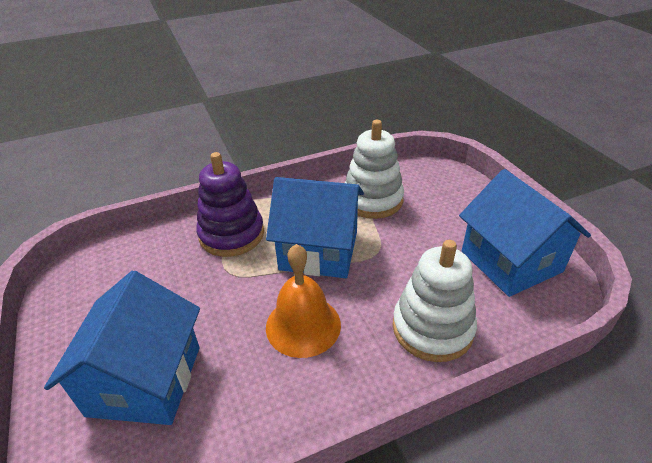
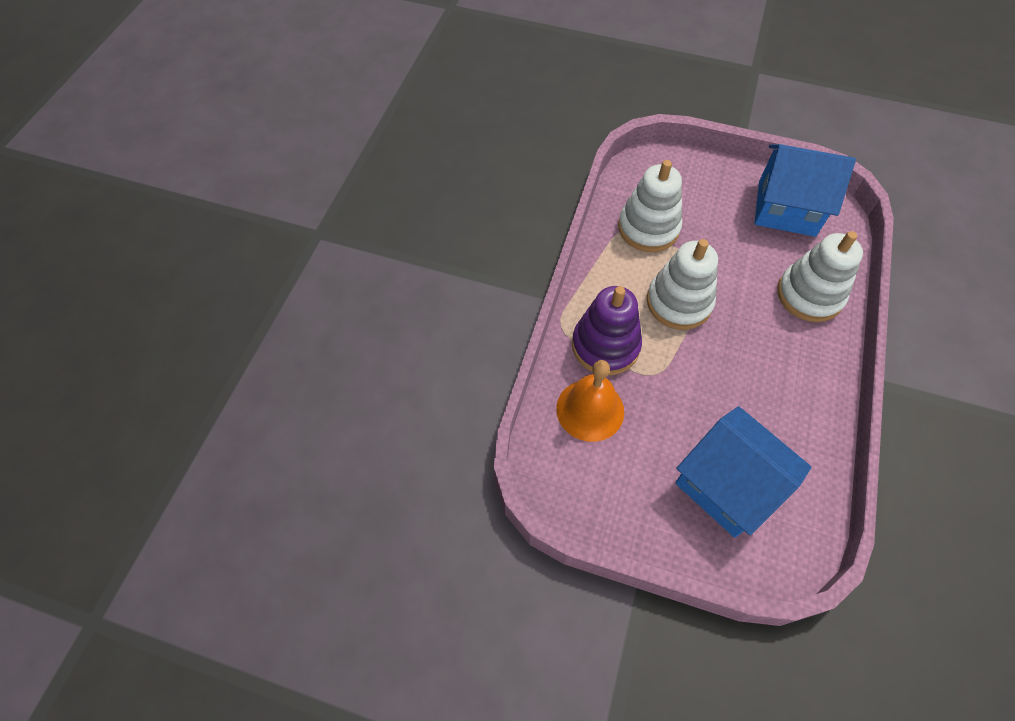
camera: 50 degrees left, 20 degrees up
blue house [266,177,364,278] -> white stacking toy [647,239,718,330]
orange bell [266,244,341,358] -> orange bell moved to [556,360,624,442]

